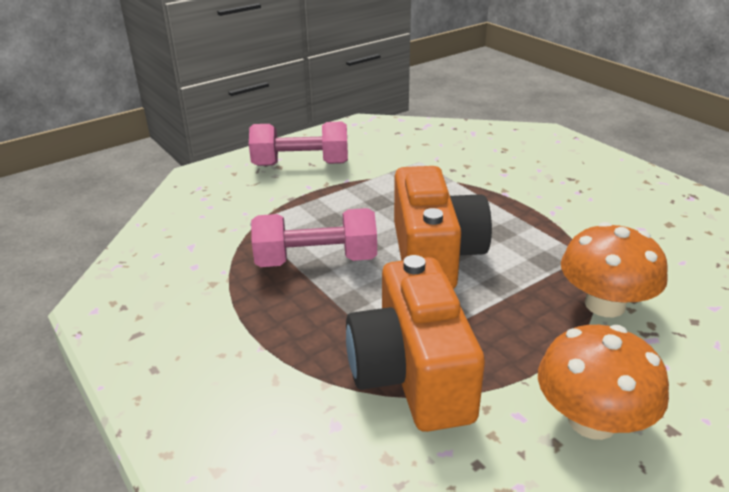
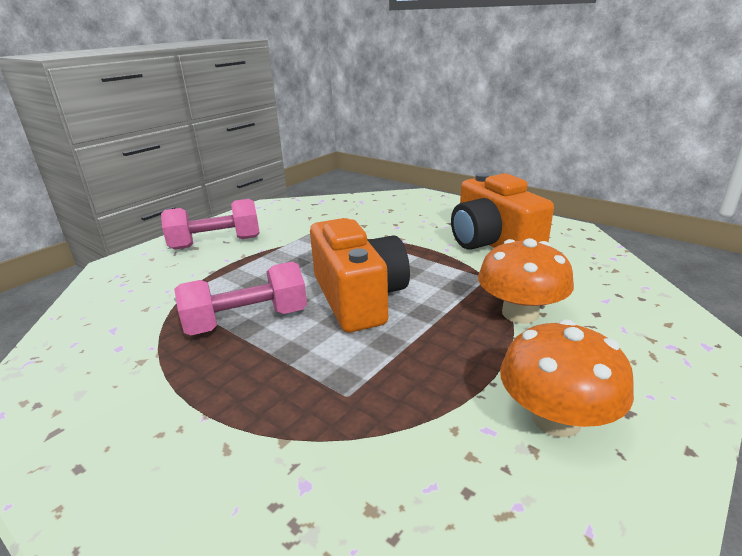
camera: 15 degrees left, 5 degrees down
orange camera [346,255,485,432] -> orange camera moved to [451,173,554,250]

